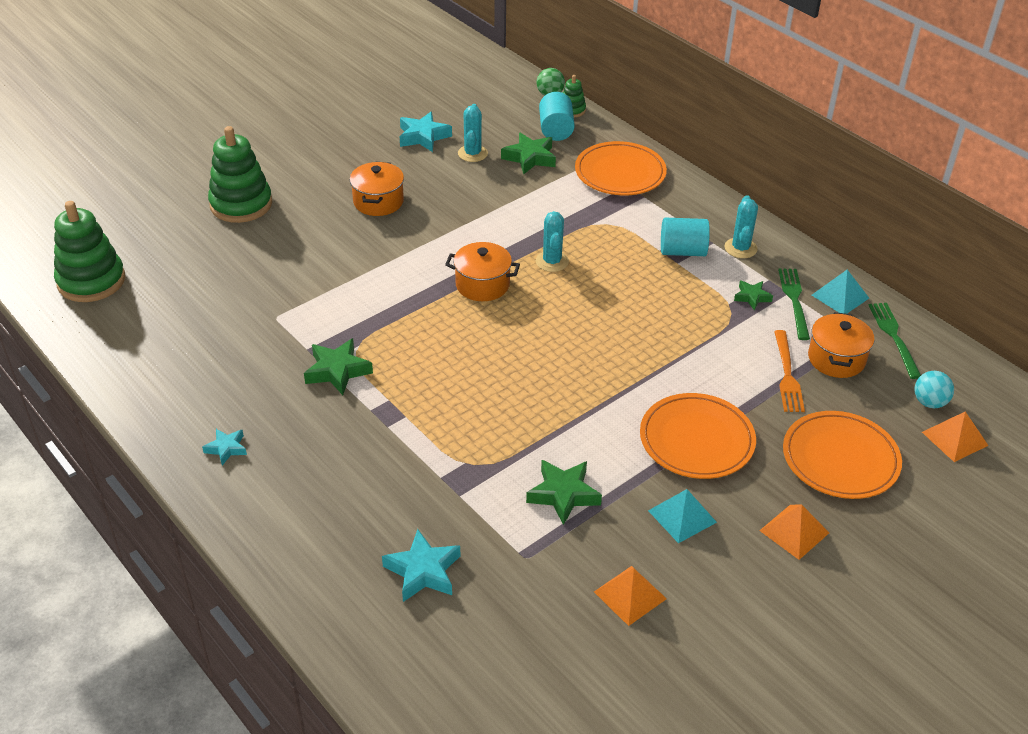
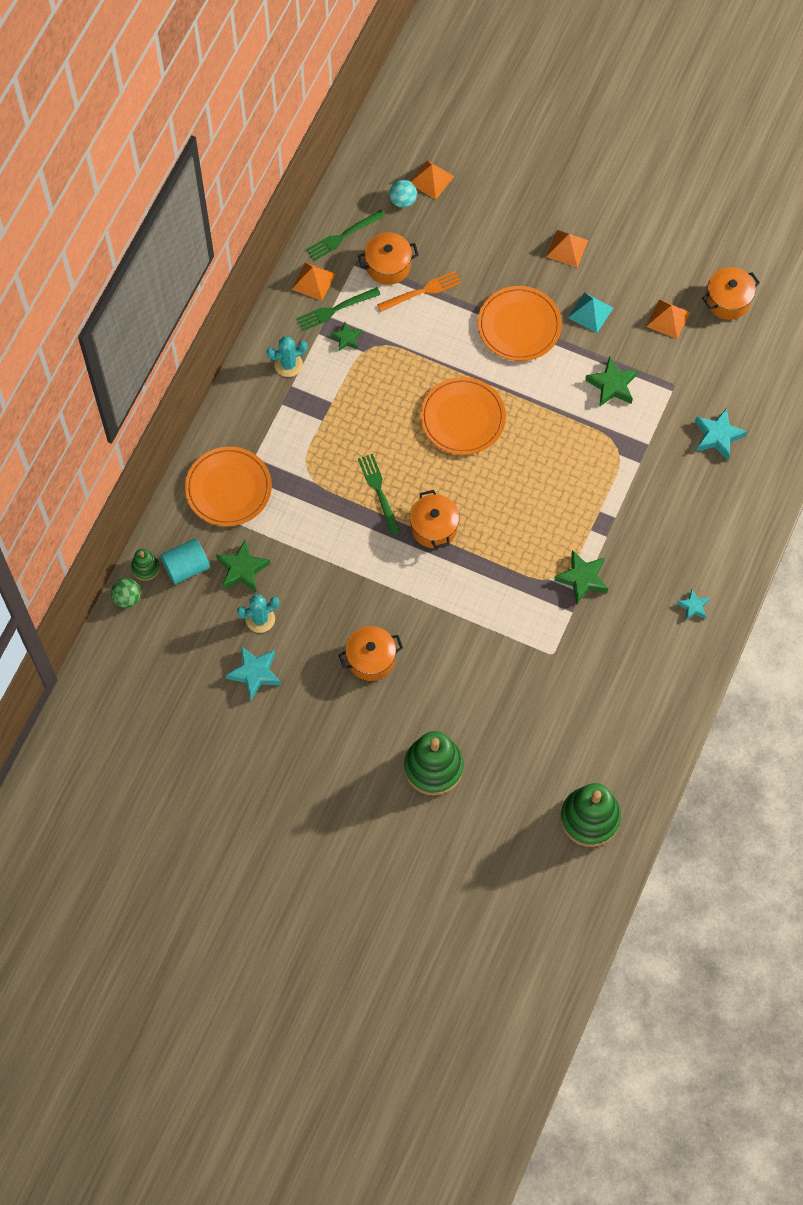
camera: 115 degrees left, 25 degrees up
turquoise cactus [536,211,569,272] -> green fork [358,454,400,535]
turquoise cylinder [661,218,710,256] -> none
orange plate [783,411,902,499] -> orange plate moved to [420,377,506,455]
turquoise pyramid [812,270,869,314] -> orange pyramid [292,262,335,301]
none -> orange pot [702,267,760,320]

